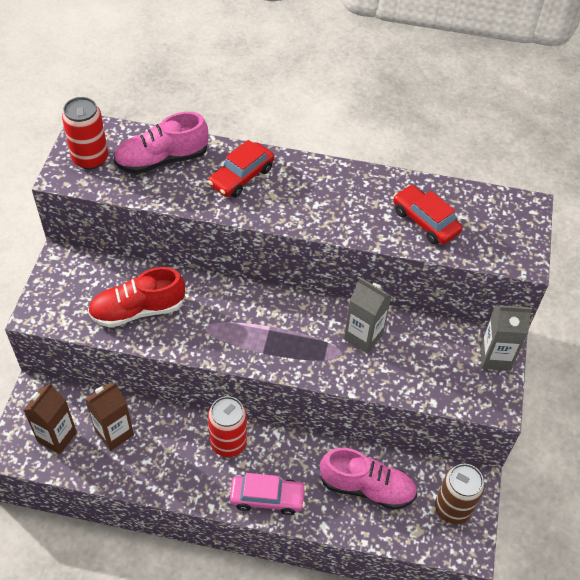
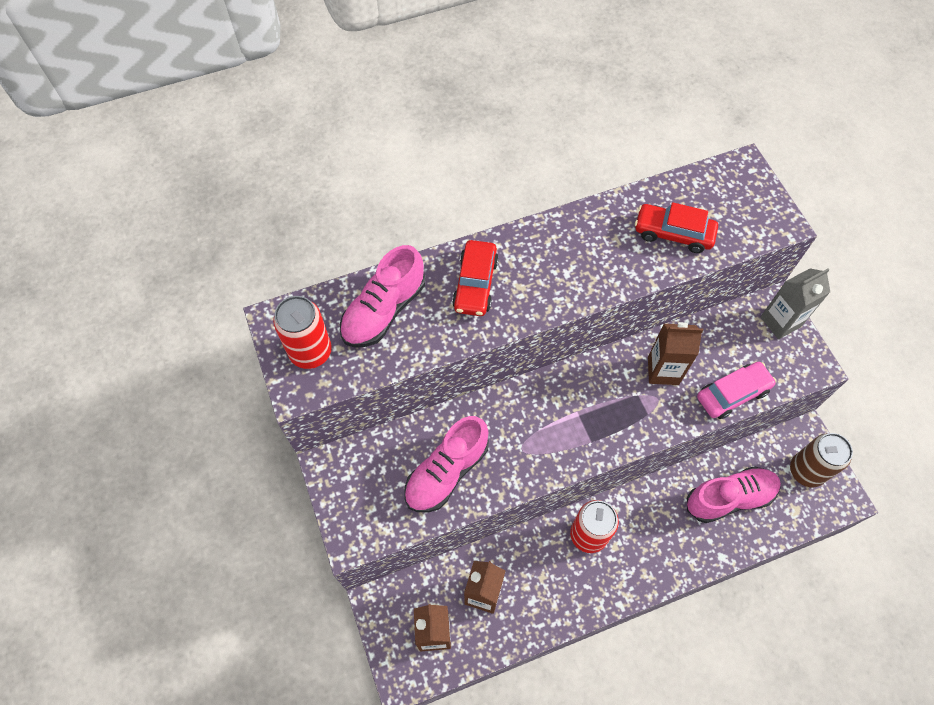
camera: 30 degrees left, 10 degrees up
red shoe [88,267,185,328] -> pink shoe [405,416,489,512]
pink car [229,473,306,515] -> pink car moved to [697,362,776,419]
grey carton [344,277,392,354] -> brown carton [648,322,703,385]

